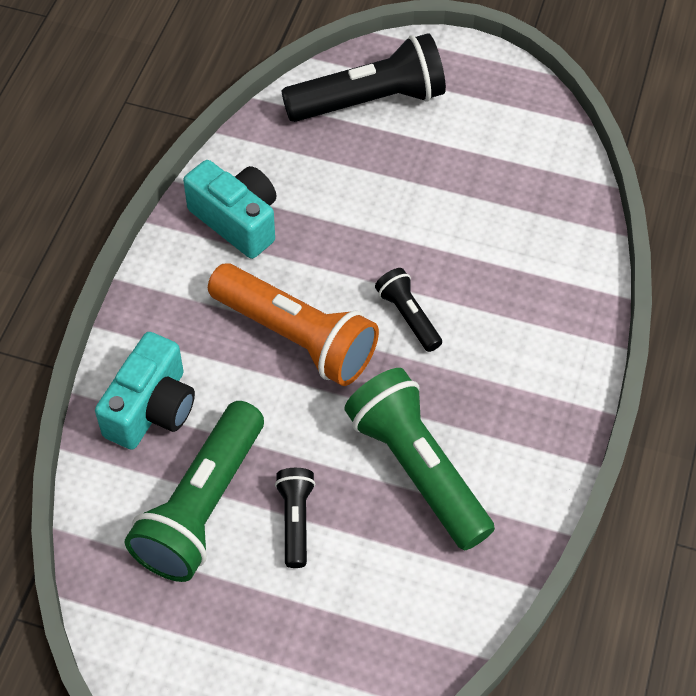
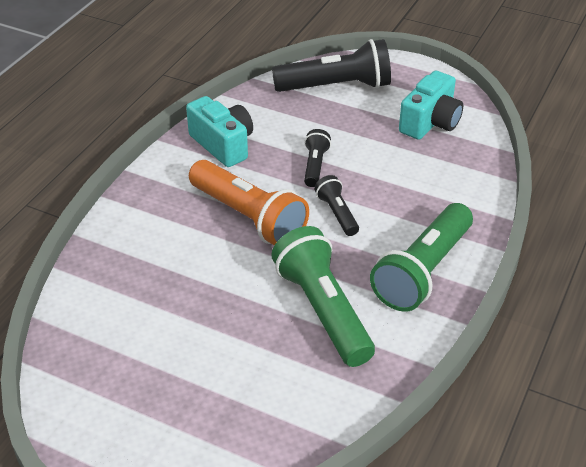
camera: 10 degrees right, 15 degrees down
turquoise camera [95,332,195,450] -> turquoise camera moved to [399,71,463,140]
green flashlight [125,401,264,582] -> green flashlight moved to [370,203,473,312]
black flashlight [275,468,315,568] -> black flashlight moved to [304,129,331,187]

